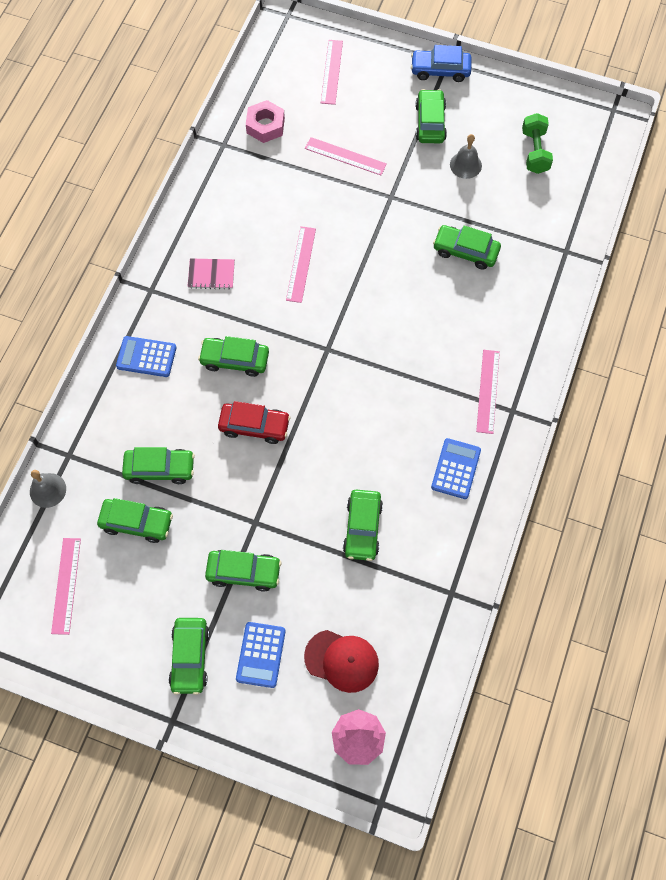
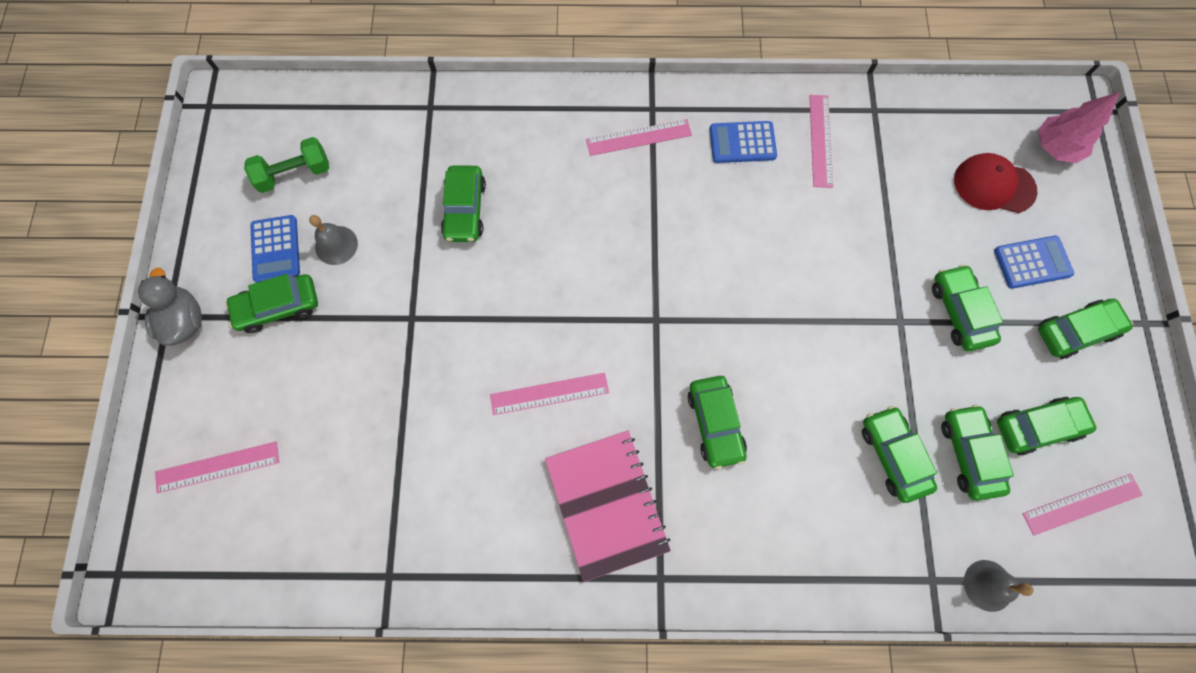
camera: 110 degrees left, 5 degrees up
blue calculator [116,336,177,377] -> blue calculator moved to [250,215,300,283]
pink notebook [187,258,235,289] -> pink notebook [545,431,671,582], size x1.96
red car [218,401,290,444] -> none
pink nut [246,100,285,143] -> none
red cap [304,630,379,693] -> red cap turned 75 degrees counterclockwise [954,153,1037,213]
pink ruler [305,137,387,175] -> pink ruler moved to [810,95,833,188]
green car [343,490,383,561] -> green car moved to [997,397,1097,455]
blue car [411,45,472,82] -> grey duck [138,268,202,346]

